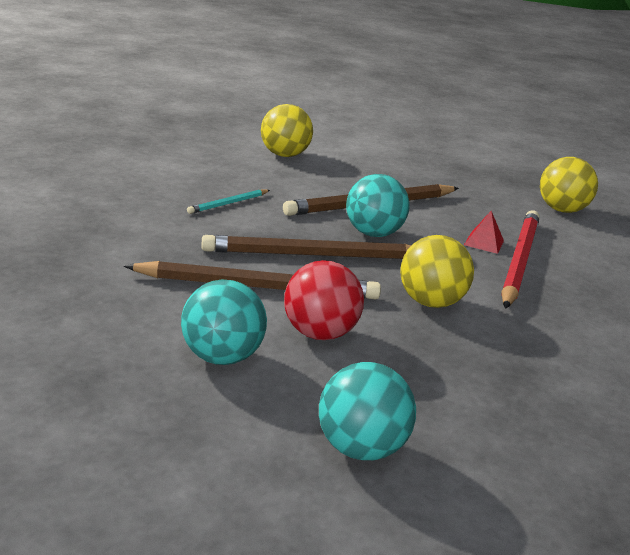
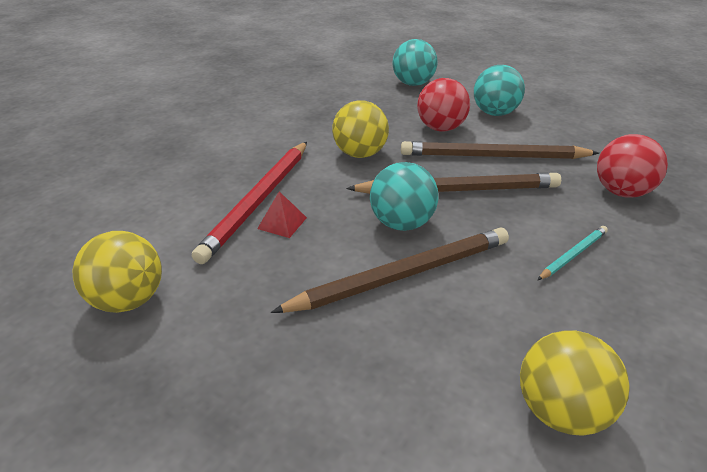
camera: 175 degrees left, 10 degrees up
none -> red ball [597,134,668,198]

